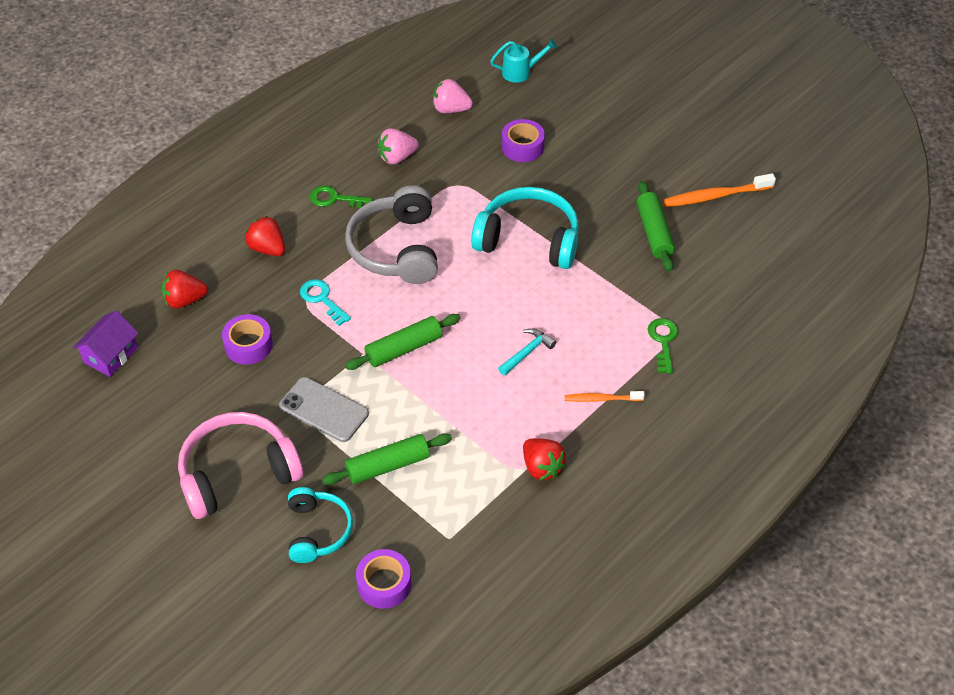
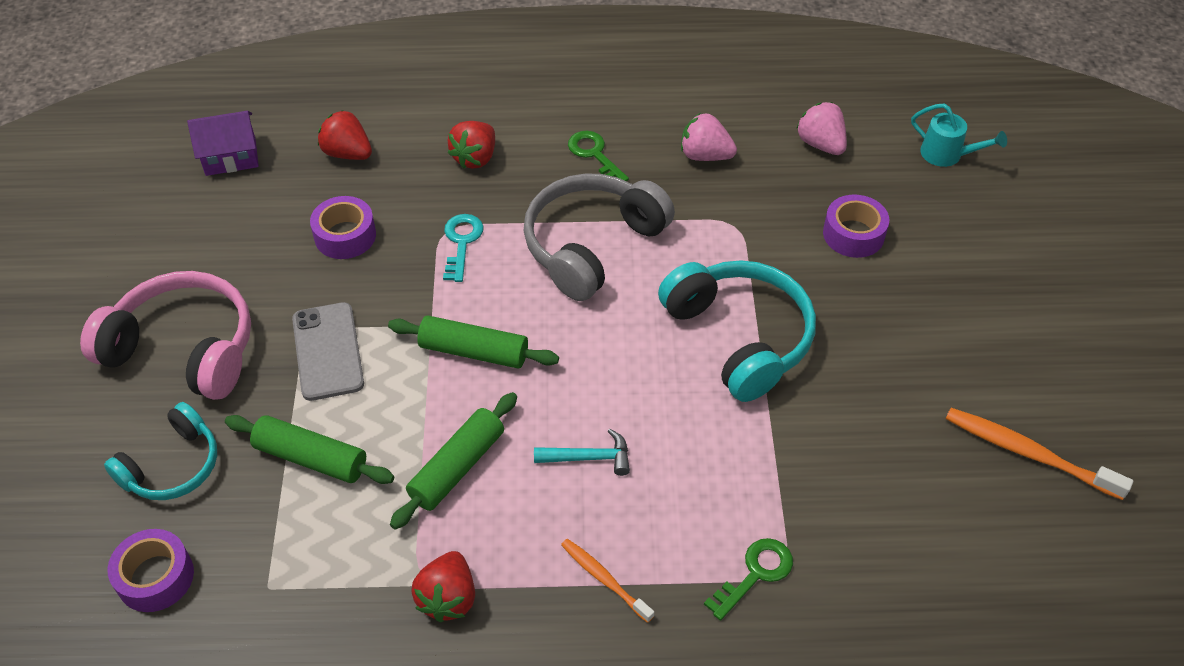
camera: 45 degrees right, 0 degrees up
red strawberry [245,216,285,256] -> red strawberry turned 150 degrees counterclockwise [448,121,495,169]
green rolling pin [637,181,675,272] -> green rolling pin moved to [390,392,517,530]

